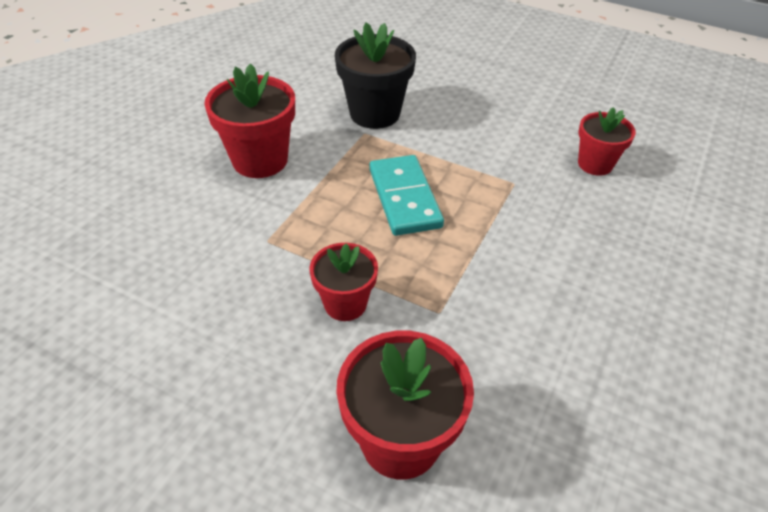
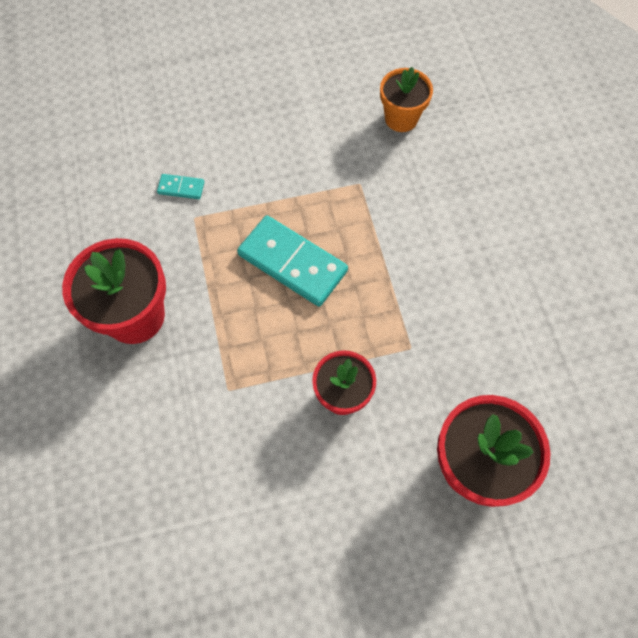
camera: 40 degrees left, 20 degrees up
black flower pot [335,23,416,129] -> turquoise domino [157,174,204,199]
red flower pot [578,107,636,176] -> orange flower pot [380,67,433,132]

